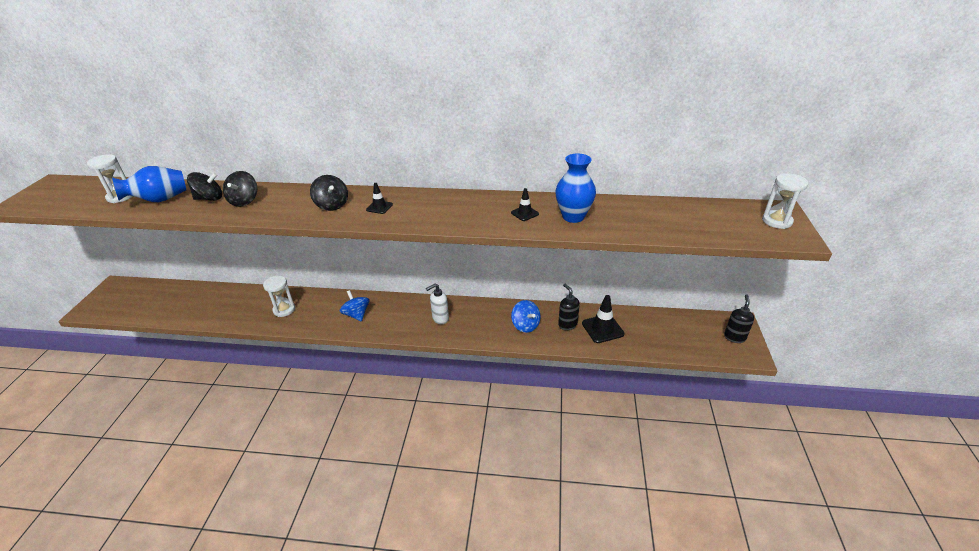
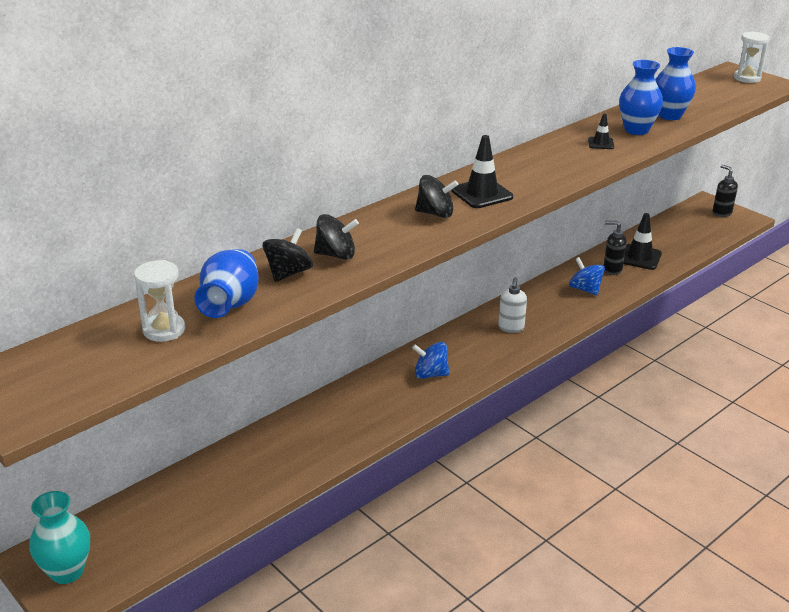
camera: 50 degrees left, 5 degrees down
black spinning top [223,171,257,207] -> black spinning top turned 45 degrees counterclockwise [314,214,359,260]
white hourglass [263,276,295,317] -> none
black traffic cone [366,183,393,214] -> black traffic cone [451,135,513,208], size x1.79
blue spinning top [511,300,541,333] -> blue spinning top turned 135 degrees counterclockwise [569,257,605,296]
none -> turquoise vase [29,491,90,584]
none -> blue vase [655,47,696,120]

